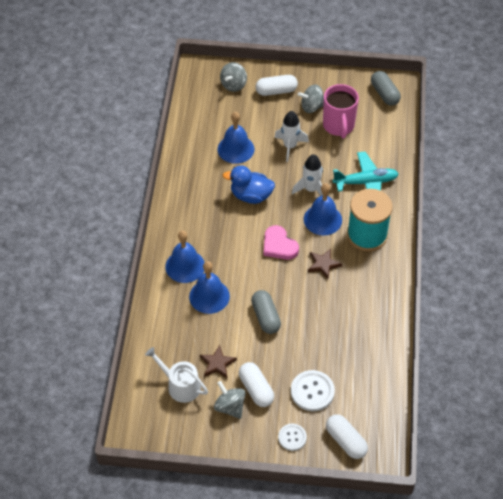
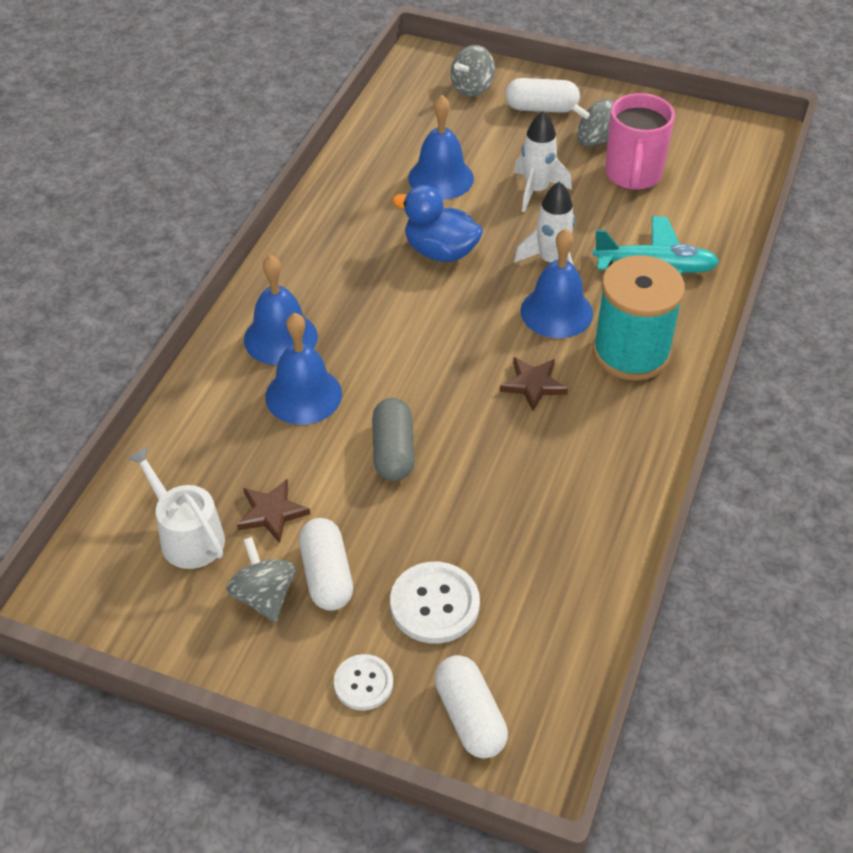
camera: 15 degrees right, 5 degrees down
pink heart [264,225,299,260] -> none
grey capsule [371,71,401,106] -> none

